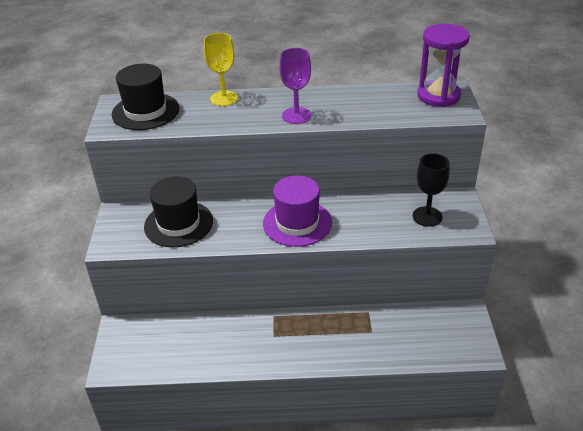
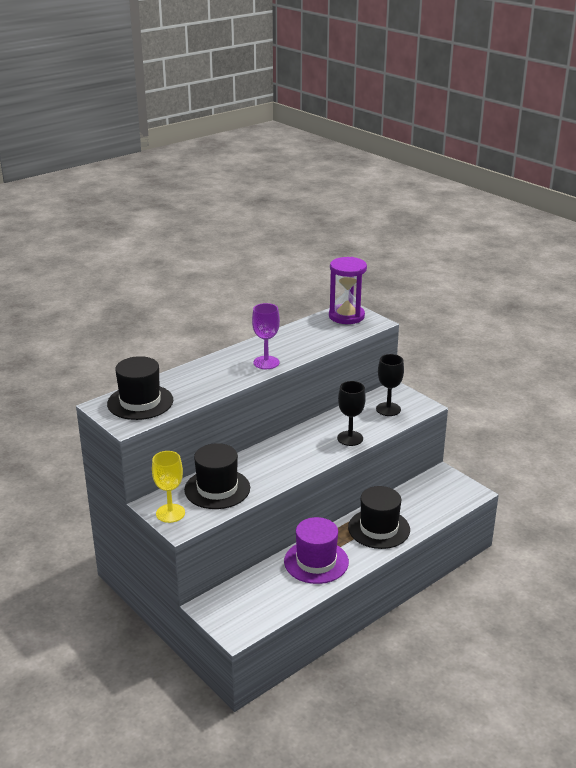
camera: 40 degrees left, 10 degrees down
yellow goblet [204,33,238,106] -> yellow goblet moved to [152,451,185,523]
purple hat [263,176,332,247] -> purple hat moved to [284,517,349,584]
none -> black goblet [337,381,366,446]
none -> black hat [348,486,410,549]

